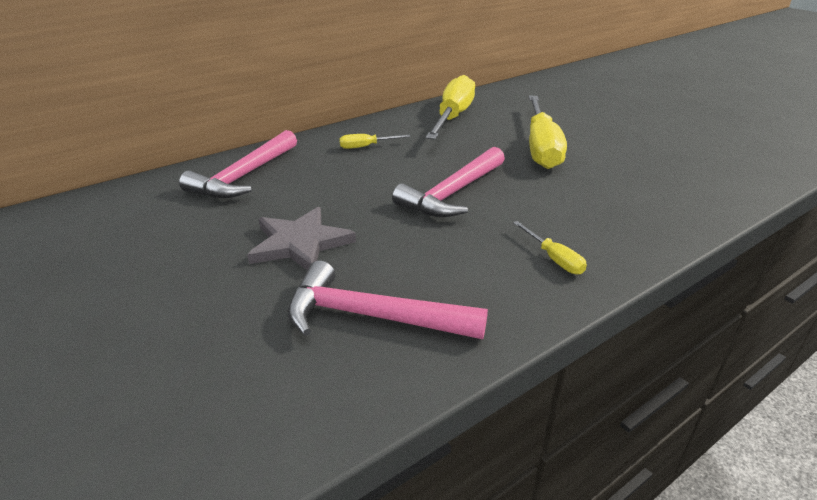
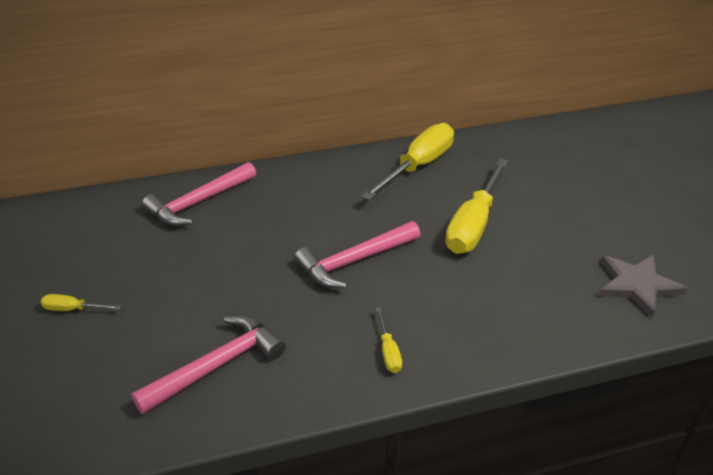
camera: 20 degrees right, 5 degrees up
grey star [247,207,356,270] -> grey star moved to [599,255,688,318]
pink hammer [288,260,488,339] -> pink hammer turned 105 degrees clockwise [131,315,286,415]
yellow screwdriver [339,134,411,149] -> yellow screwdriver moved to [40,294,121,311]

